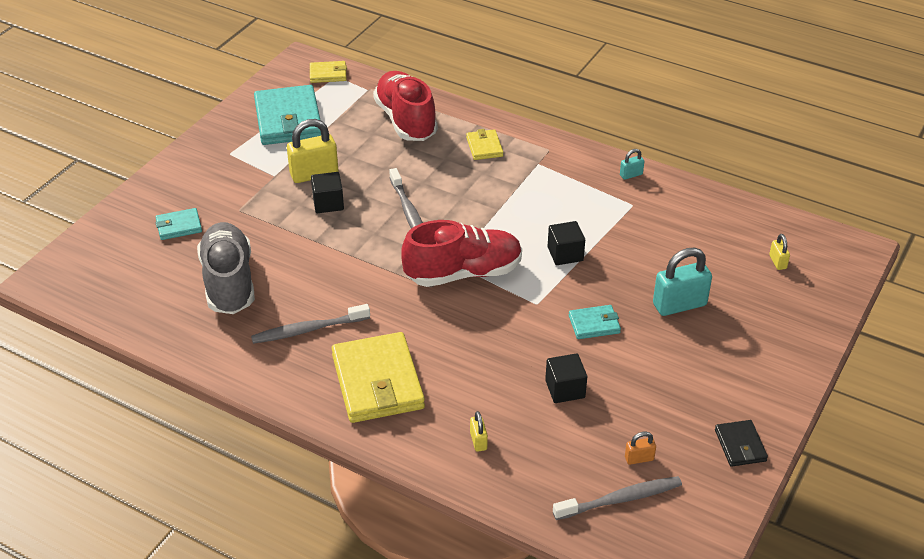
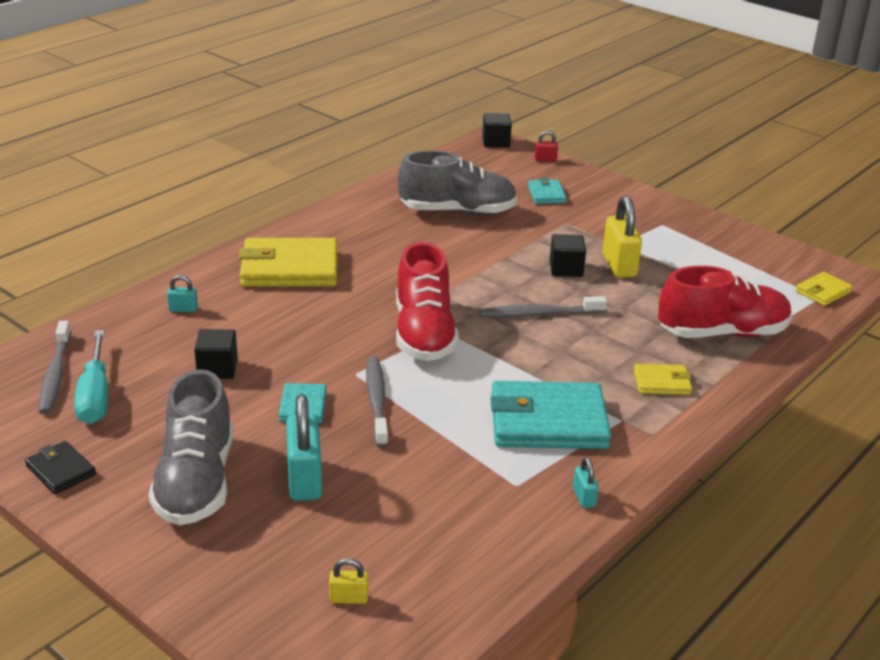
camera: 100 degrees right, 10 degrees down
grey toothbrush [251,304,370,344] -> grey toothbrush moved to [366,356,389,447]
turquoise wallet [254,85,321,145] -> turquoise wallet moved to [490,381,611,449]
yellow wallet [310,61,347,83] -> yellow wallet turned 45 degrees clockwise [795,272,853,306]
yellow padlock [470,411,488,452] -> turquoise padlock [167,275,198,312]
black cube [548,221,585,265] -> black cube moved to [482,113,512,147]
orange padlock [625,432,656,465] -> turquoise screwdriver [74,330,108,424]
black wallet [715,420,768,467] -> black wallet turned 45 degrees clockwise [25,441,96,494]
none -> grey shoe [149,369,233,525]
none -> red padlock [534,131,558,161]

